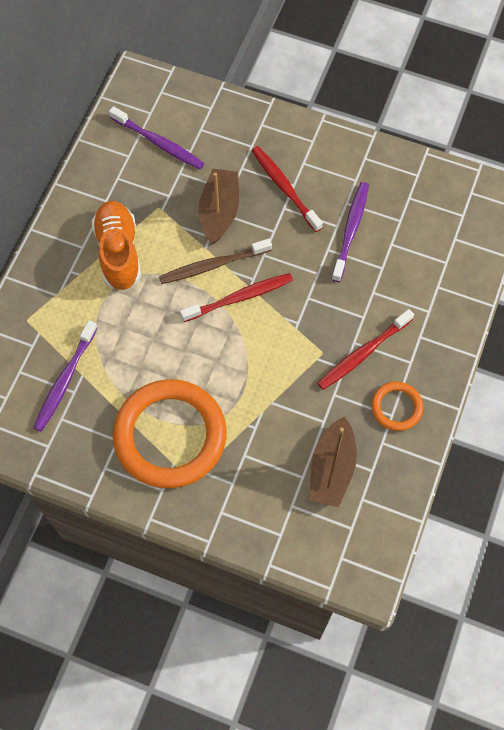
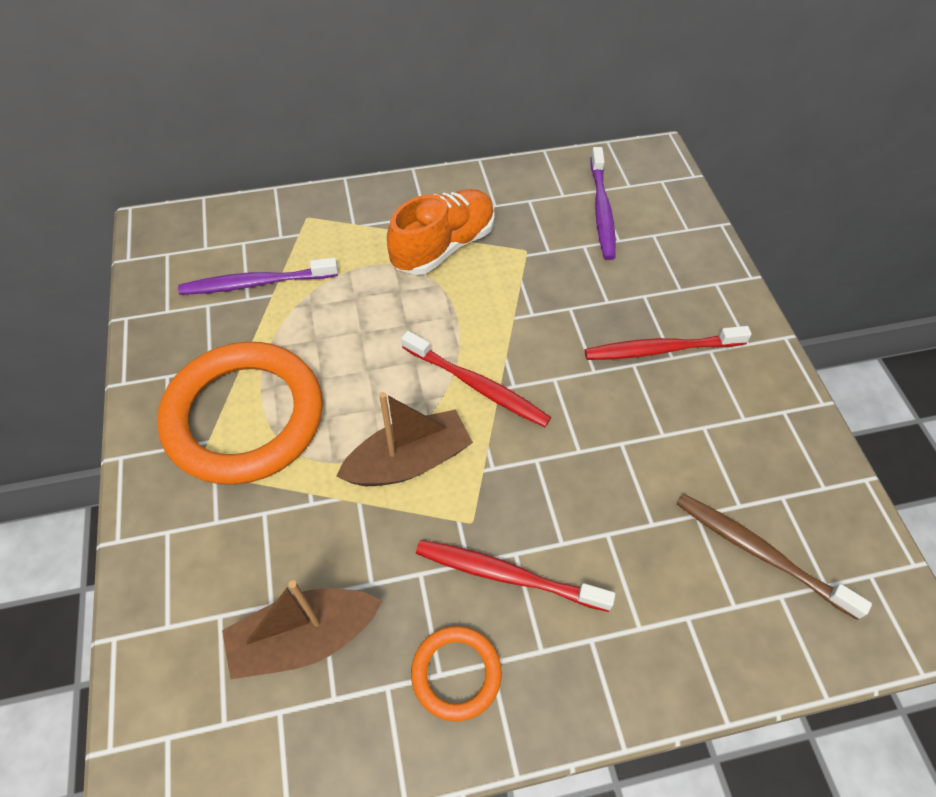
camera: 55 degrees right, 10 degrees down
brown toothbrush [159,239,272,284] -> brown toothbrush moved to [677,494,872,620]
brown boat [199,169,239,244] -> brown boat moved to [336,392,473,486]
red toothbrush [251,146,323,232] -> red toothbrush turned 120 degrees counterclockwise [585,326,752,360]
purple toothbrush [331,182,369,282] -> none

